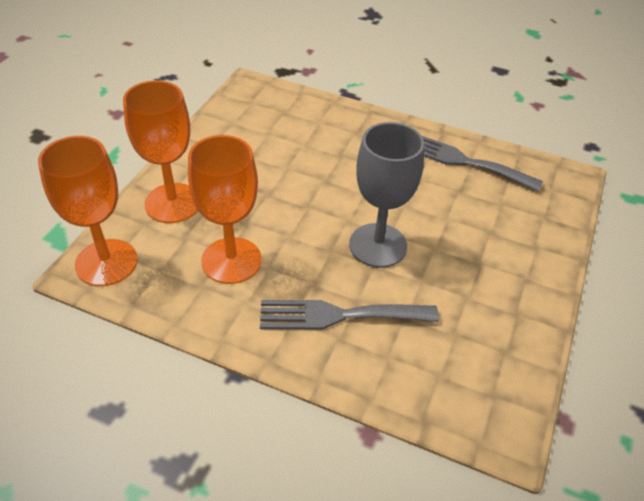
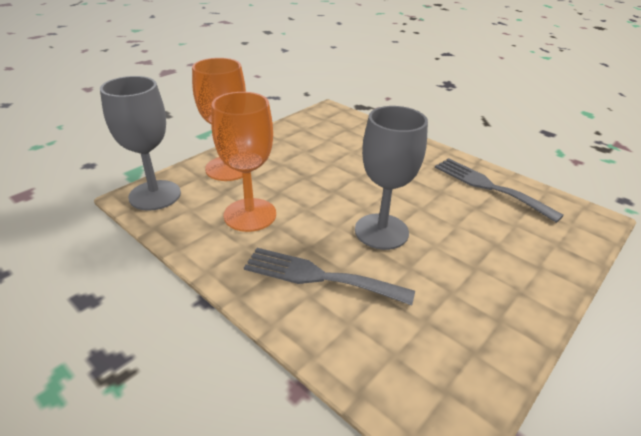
camera: 20 degrees right, 10 degrees down
orange goblet [38,136,138,286] -> grey goblet [100,76,181,211]

